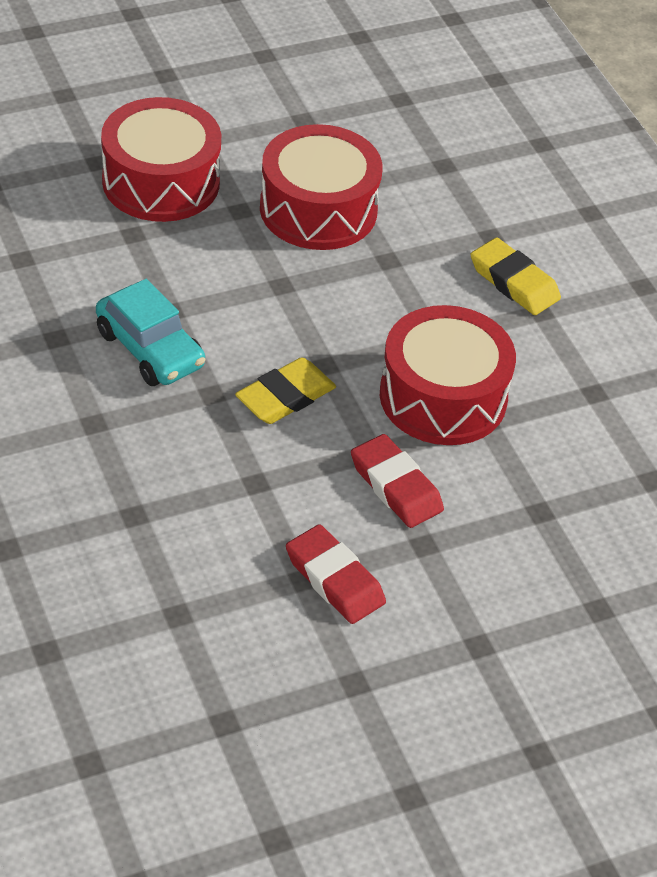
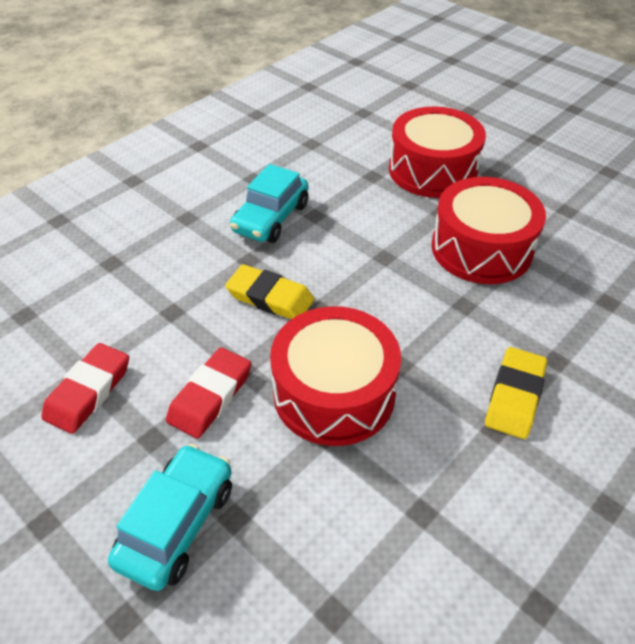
camera: 70 degrees right, 0 degrees up
none -> turquoise car [108,444,232,591]

